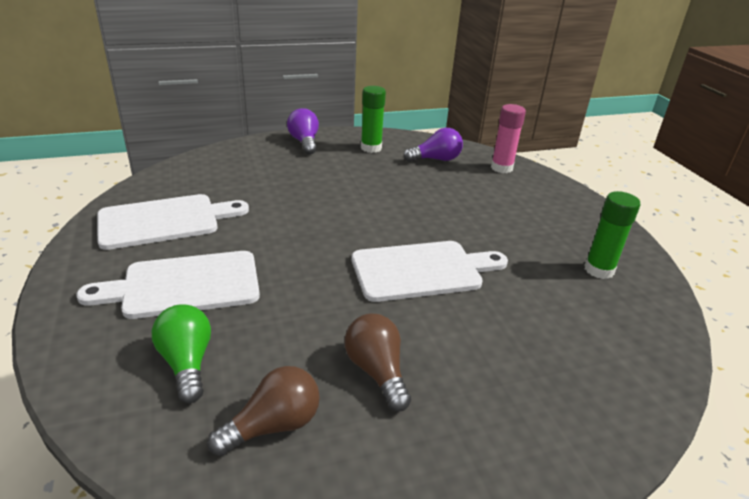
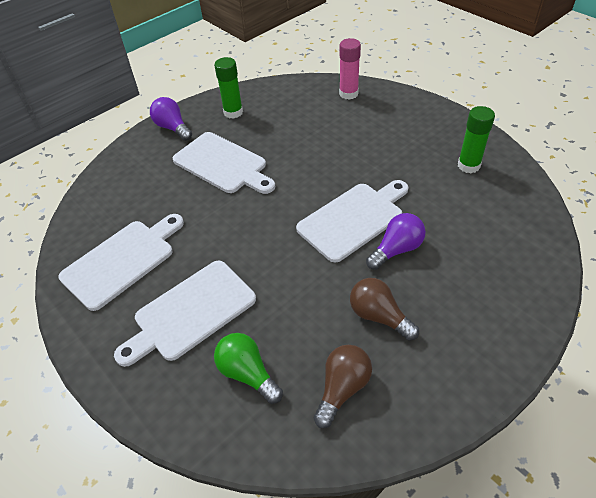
camera: 20 degrees left, 15 degrees up
purple light bulb [403,128,463,162] -> purple light bulb moved to [366,213,426,270]
none -> white cutting board [173,132,275,194]

